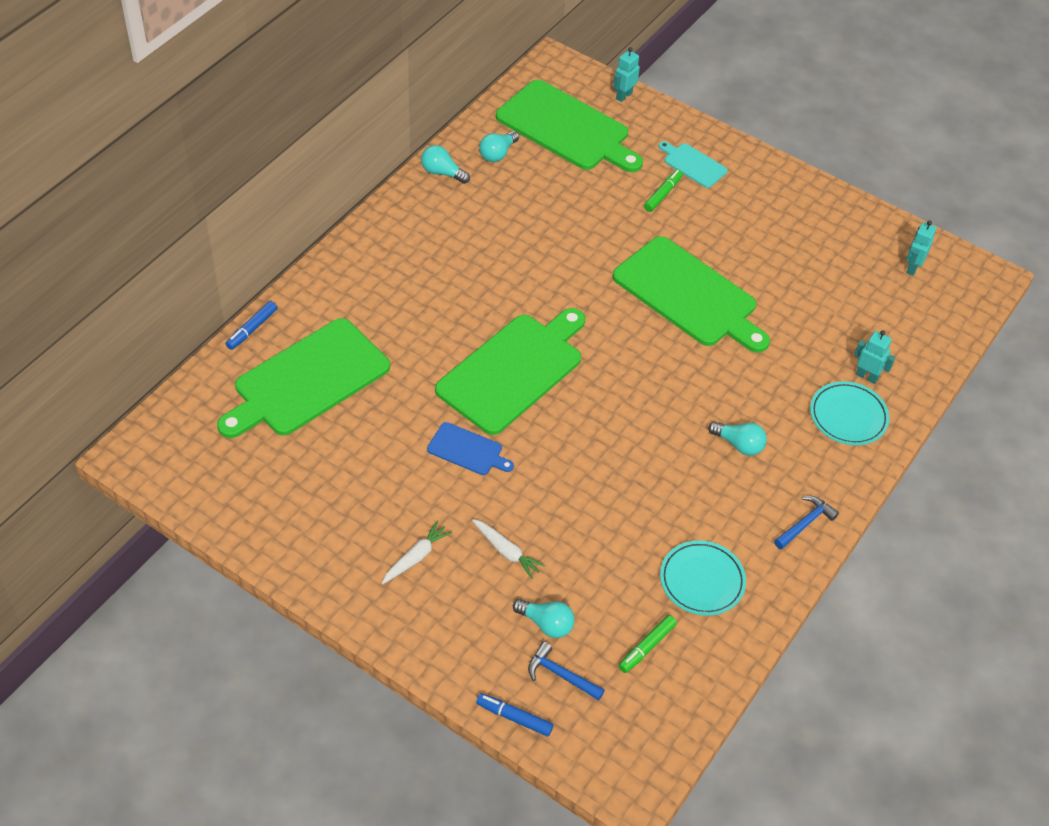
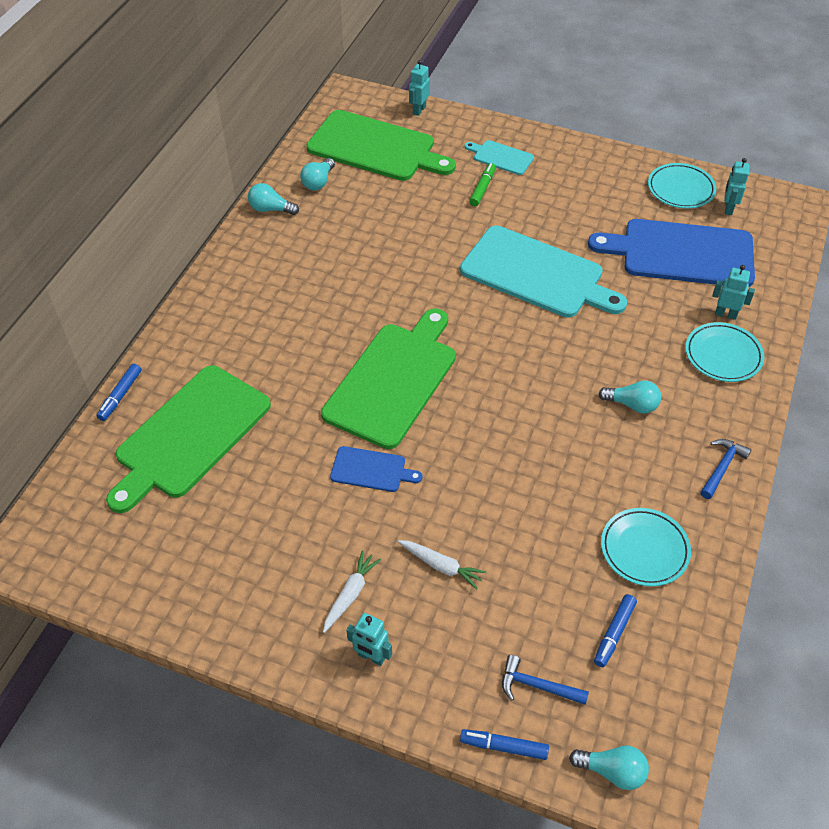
camera: 10 degrees left, 0 degrees up
turquoise light bulb [513,599,575,638] -> turquoise light bulb moved to [569,745,649,790]
green cutting board [612,236,770,353] -> turquoise cutting board [460,225,627,318]
green marker [619,615,677,673] -> blue marker [594,594,637,667]
none -> turquoise robot [346,613,392,666]
none -> blue cutting board [588,219,755,287]
none -> turquoise plate [648,163,716,209]

